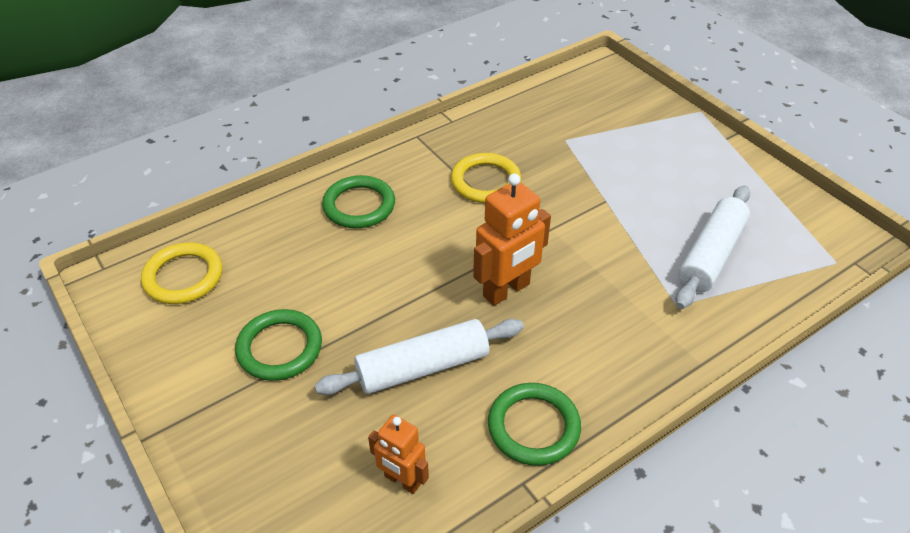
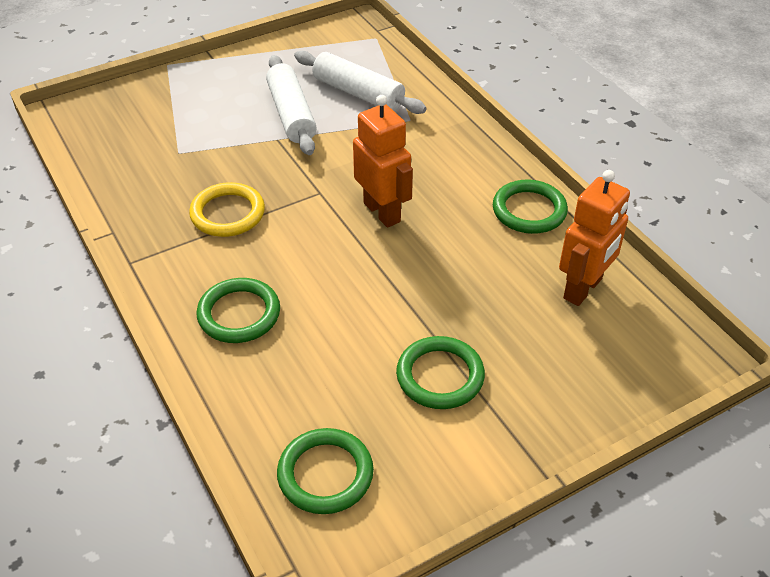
camera: 85 degrees left, 0 degrees up
yellow ring [141,243,222,304] -> green ring [277,428,374,514]
white rolling pin [315,319,524,395] -> white rolling pin moved to [266,55,317,155]
orange robot [368,415,429,494] -> orange robot [559,170,630,306], size x1.61

